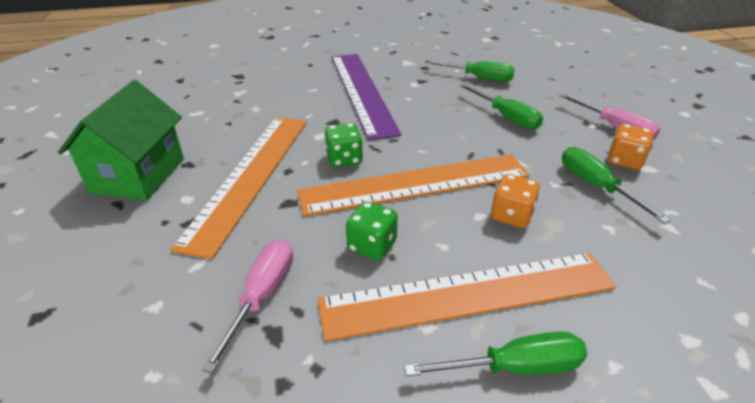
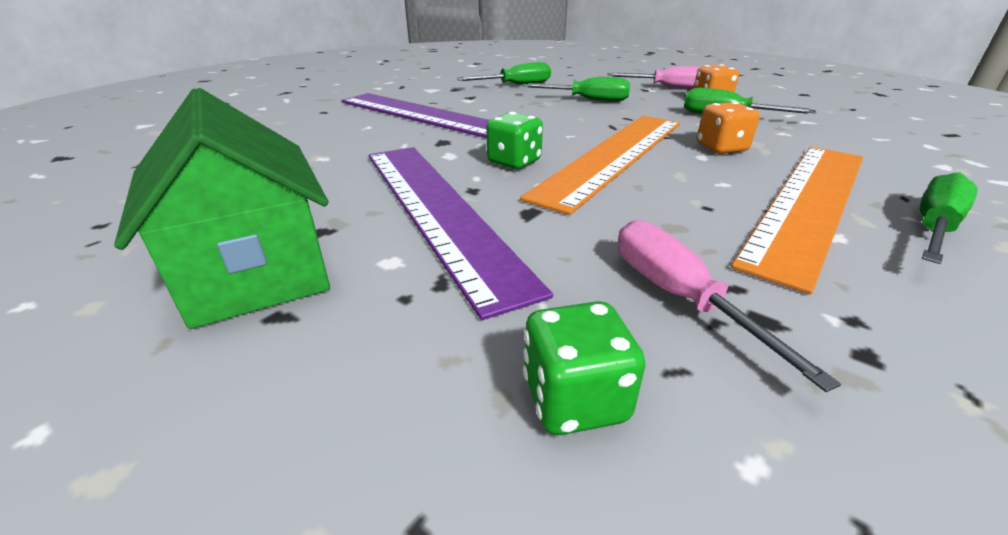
camera: 40 degrees left, 5 degrees down
orange ruler [170,117,307,259] -> purple ruler [369,147,553,320]
green dice [346,201,398,260] -> green dice moved to [523,301,646,435]

